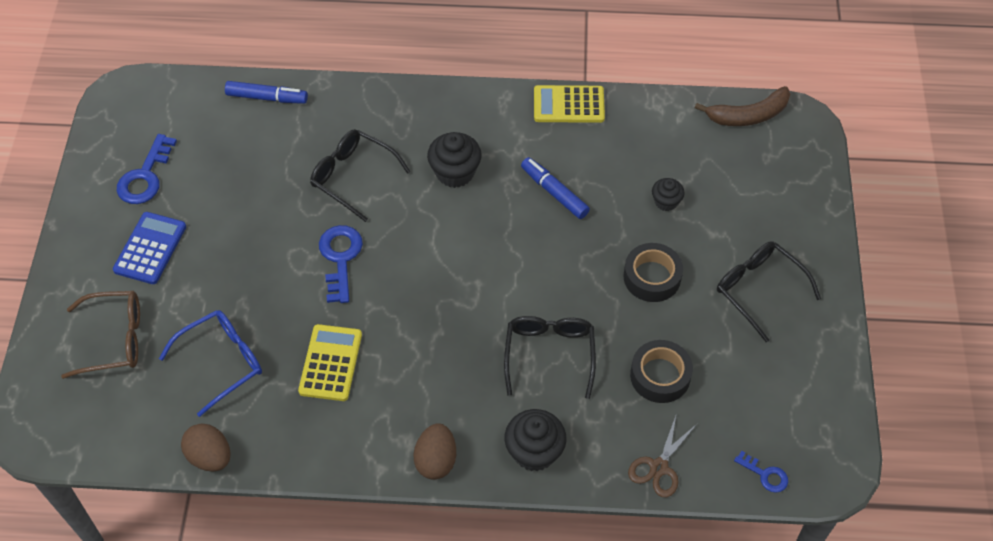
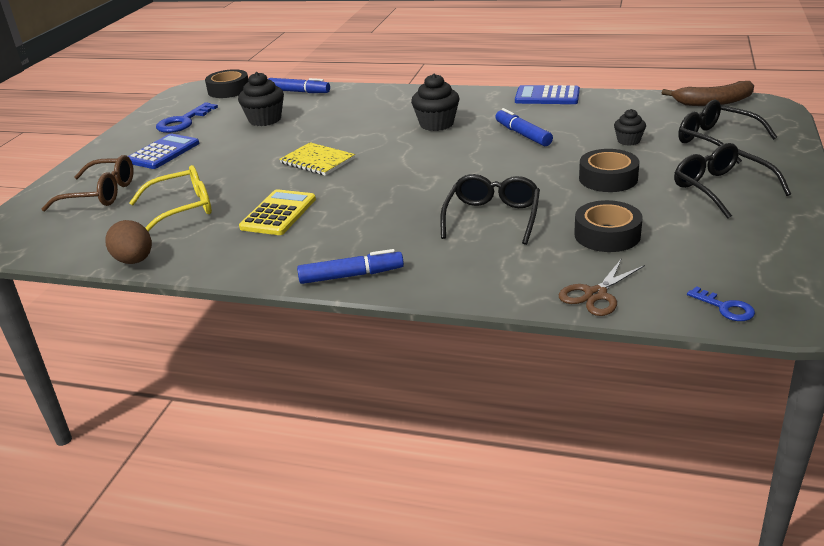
camera: 15 degrees right, 25 degrees down
blue glasses [159,310,262,417] -> yellow glasses [129,165,212,232]
black glasses [310,129,411,222] -> black glasses moved to [678,100,777,164]
blue key [319,225,363,303] -> yellow notebook [279,142,355,176]
brown egg [413,423,456,480] -> blue marker [297,249,404,284]
black cupcake [505,409,566,471] -> black cupcake moved to [238,72,284,126]
yellow calculator [534,85,605,123] -> blue calculator [515,85,580,104]
none -> black tape [205,69,249,98]

